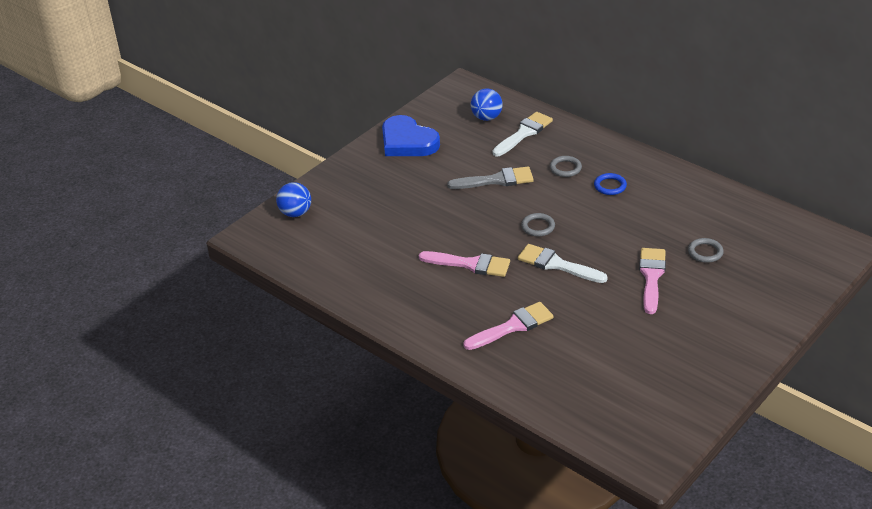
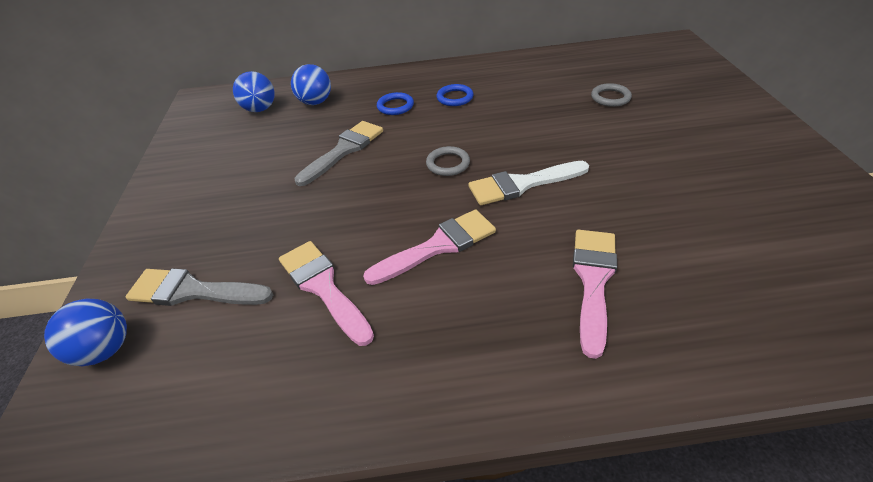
camera: 45 degrees left, 5 degrees up
blue heart [382,115,440,156] -> none
white brush [492,112,553,156] -> blue ball [291,64,331,105]
grey ring [550,156,582,177] -> blue ring [377,92,414,115]
pink brush [639,248,666,314] -> pink brush moved to [279,241,374,346]
none -> grey brush [126,268,273,306]

